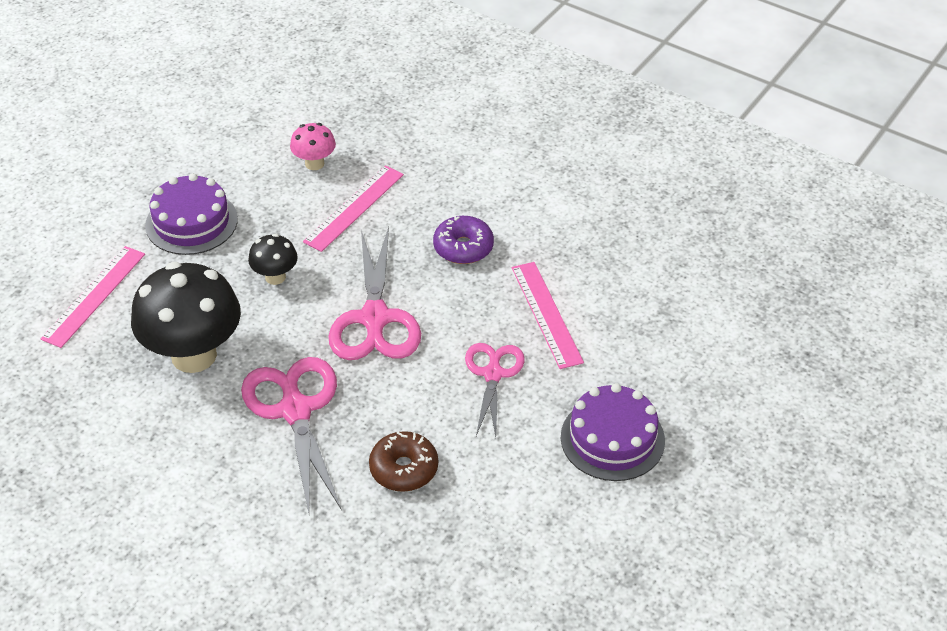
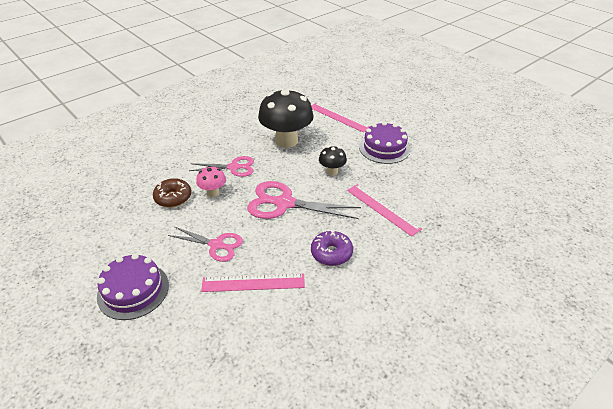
camera: 105 degrees right, 5 degrees down
pink scissors [241,357,342,513] -> pink scissors [189,156,254,177], size x0.63
pink mushroom [290,123,336,170] -> pink mushroom moved to [196,166,226,197]

